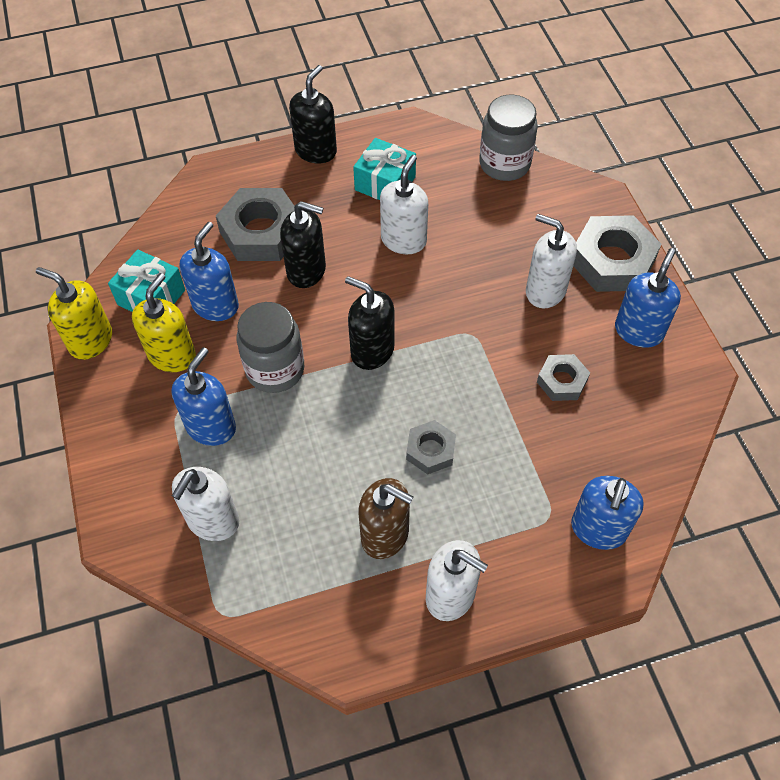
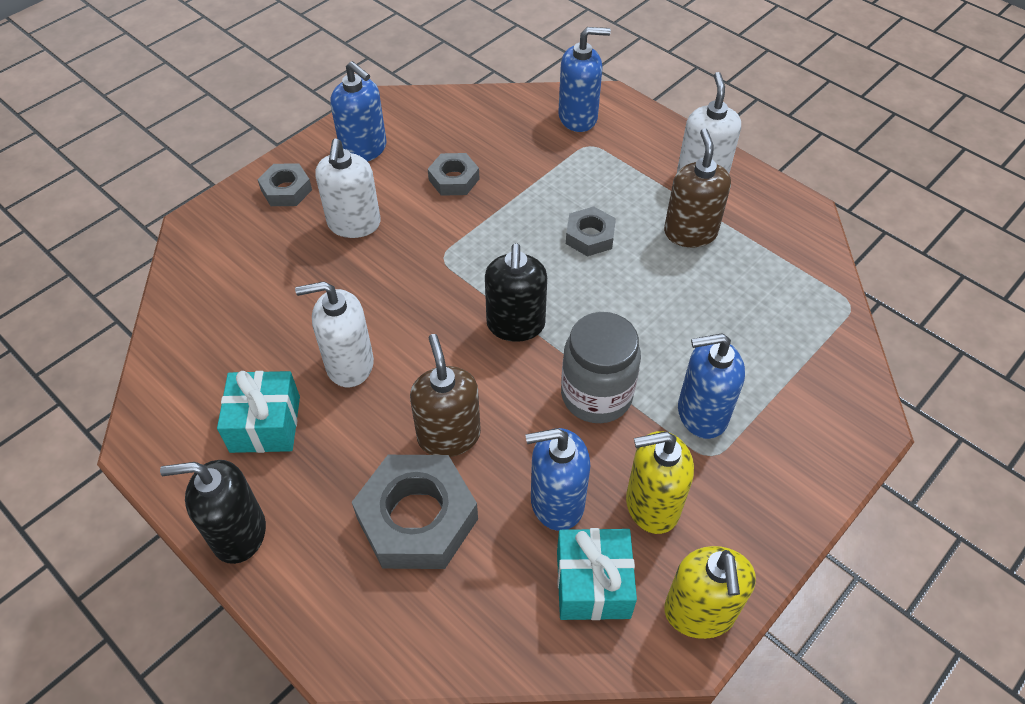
camera: 120 degrees left, 5 degrees down
white soap dispenser [172,467,239,541] -> none
black soap dispenser [280,201,326,288] -> brown soap dispenser [410,334,481,457]
grey jar [479,95,538,181] -> none
grey nut [573,215,661,292] -> grey nut [257,163,312,206], size x0.55
blue soap dispenser [615,248,681,348] -> blue soap dispenser turned 135 degrees counterclockwise [330,61,387,162]

